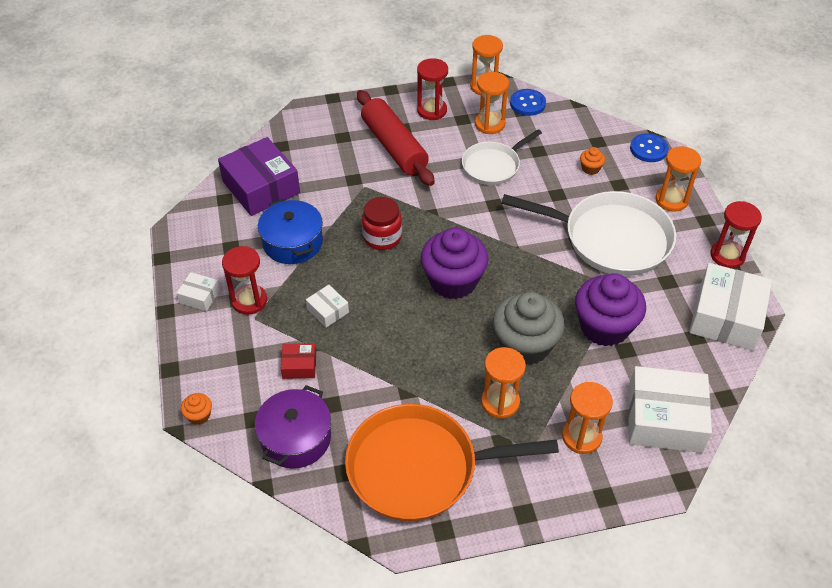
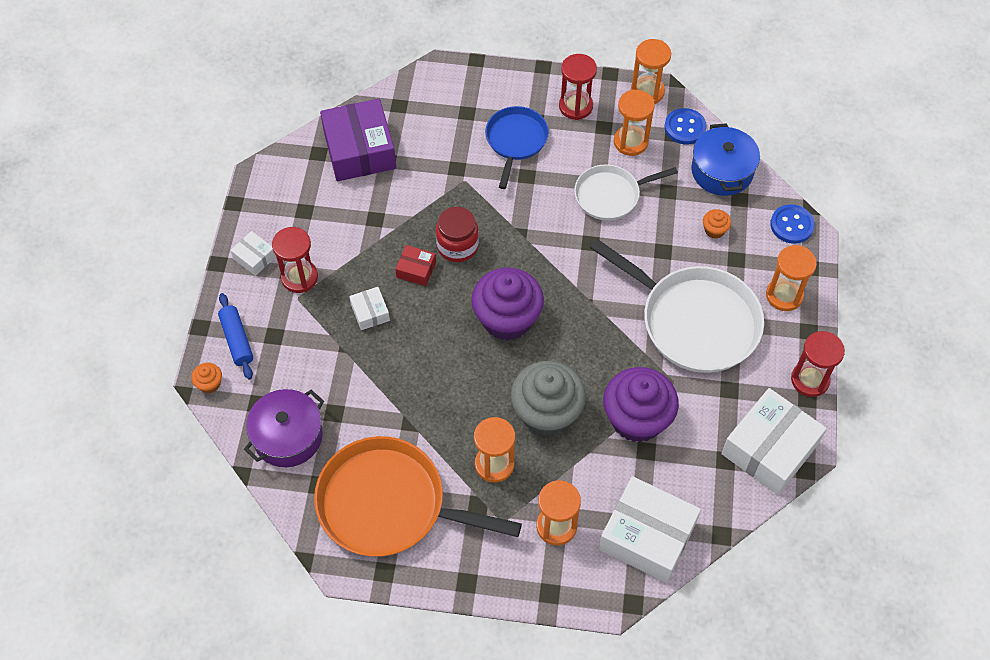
camera: 20 degrees right, 10 degrees up
blue pot [258,199,323,264] -> blue pot moved to [691,123,760,196]
red box [281,343,316,379] -> red box moved to [395,245,436,286]
red rolling pin [357,90,435,186] -> blue pan [485,106,549,189]
none -> blue rolling pin [218,293,253,379]

